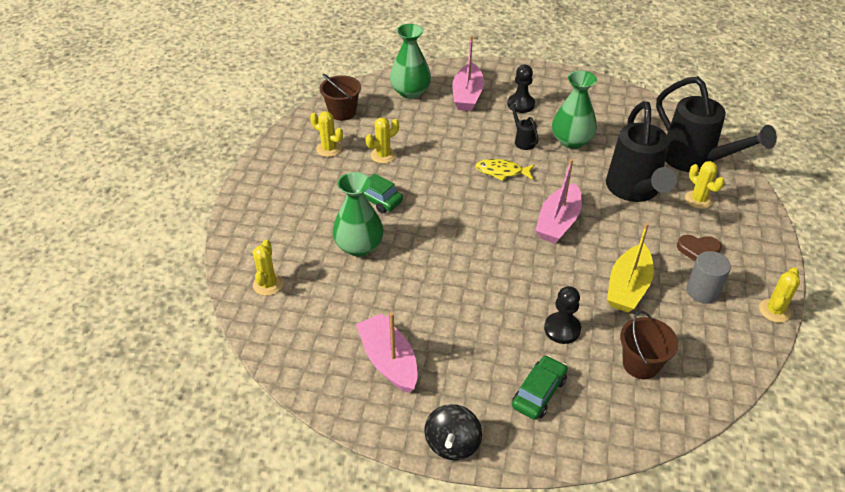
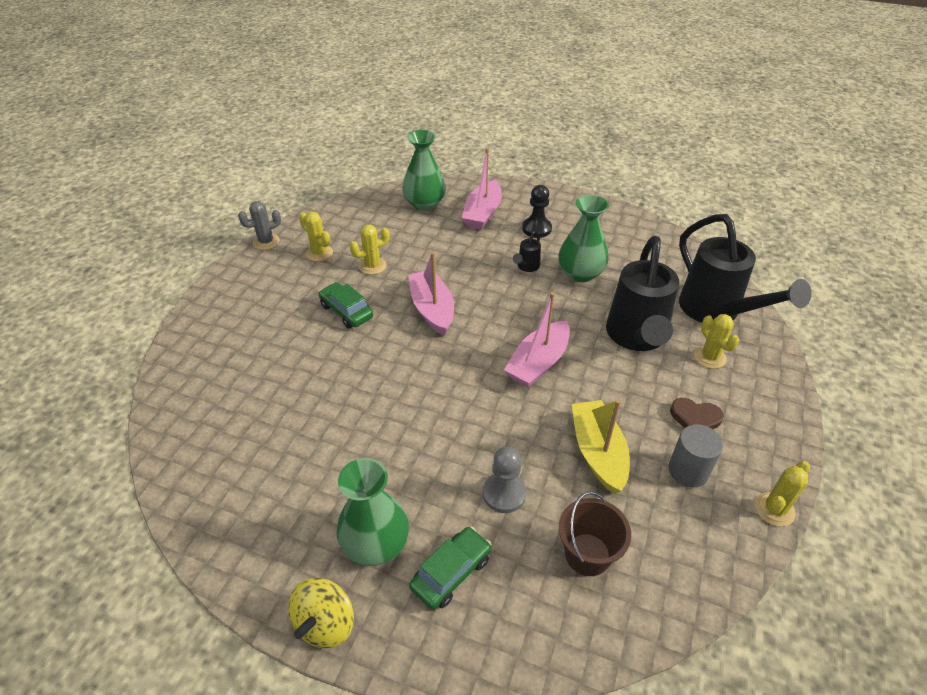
camera: 10 degrees right, 0 degrees up
yellow cactus [253,239,283,296] -> none
brown bucket [320,74,361,121] -> none
green vase [333,172,383,256] -> green vase moved to [336,458,409,566]
pink boat [356,312,418,393] -> pink boat moved to [408,252,454,336]
black spinning top [424,404,482,460] -> yellow spinning top [288,578,354,648]
yellow fish [475,159,534,181] -> none
black watering can [508,104,539,150] -> black watering can turned 135 degrees counterclockwise [513,230,541,272]
black pawn [544,286,581,344] -> grey pawn [483,446,526,513]
yellow boat [607,223,654,313] -> yellow boat turned 135 degrees clockwise [572,399,630,494]
none -> grey cactus [238,201,281,250]

